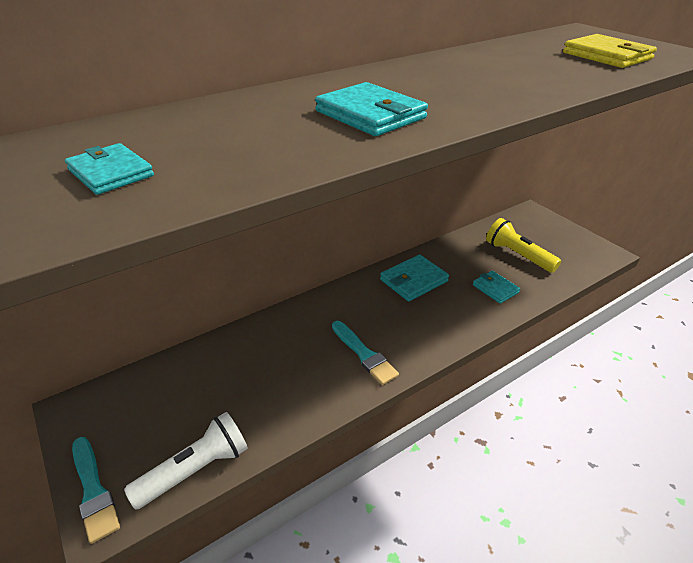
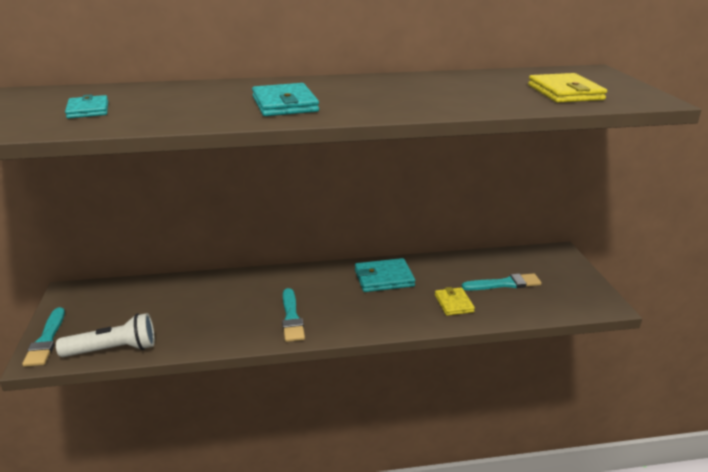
camera: 25 degrees right, 10 degrees down
turquoise wallet [473,271,520,304] -> yellow wallet [435,287,475,316]
yellow flashlight [486,218,561,273] -> turquoise brush [462,273,541,291]

